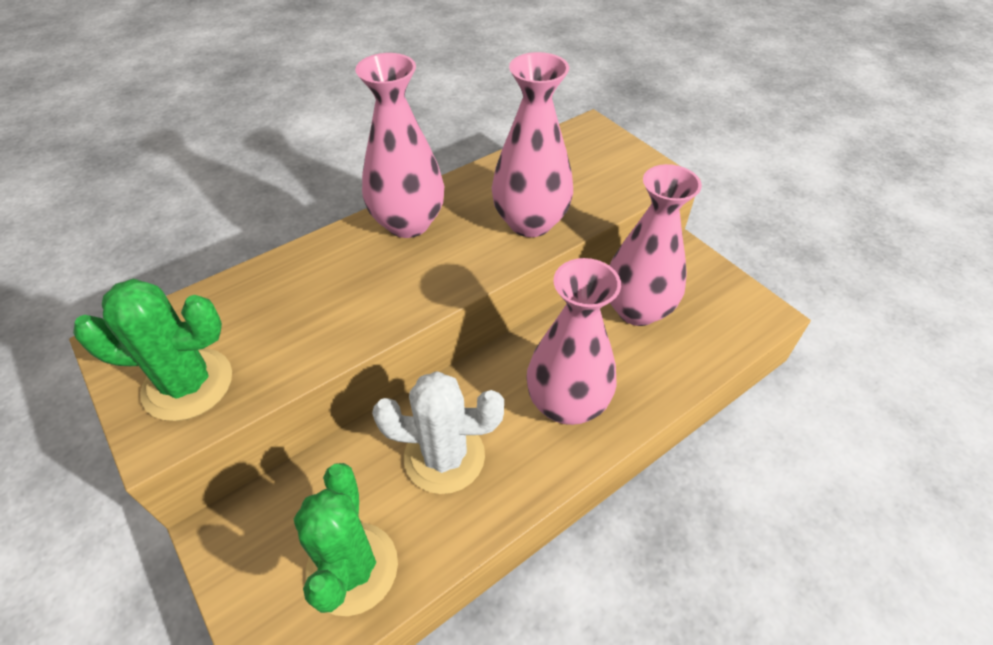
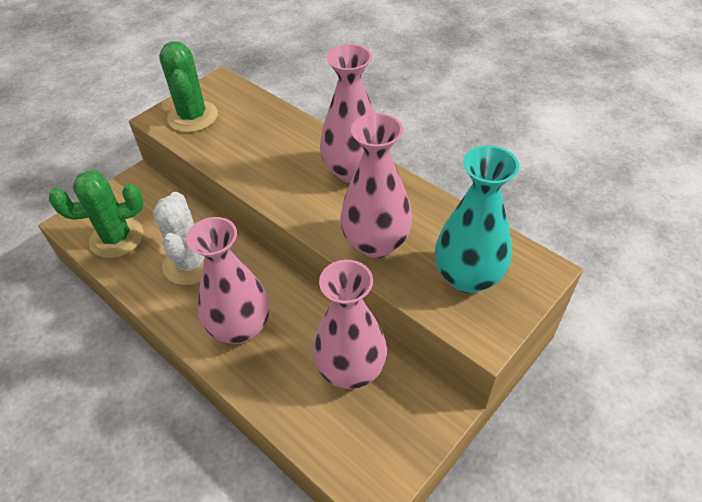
camera: 80 degrees right, 0 degrees up
none -> turquoise vase [435,145,519,293]

